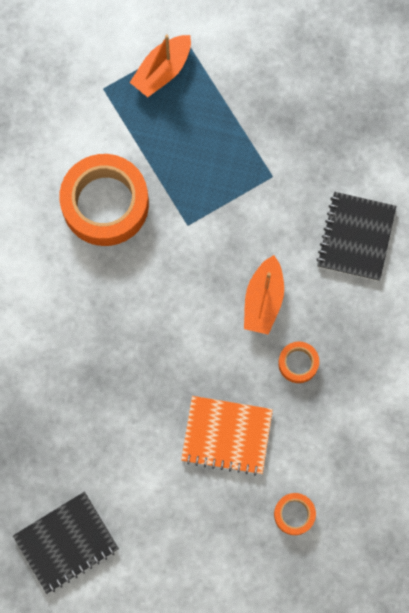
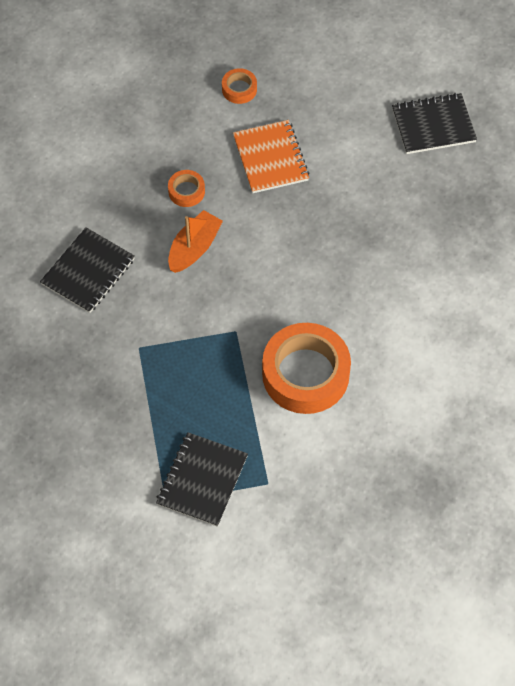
camera: 160 degrees left, 15 degrees down
orange boat [130,34,191,97] -> black notebook [156,432,248,527]
orange notebook [181,396,273,476] -> orange notebook turned 45 degrees clockwise [233,120,310,193]

